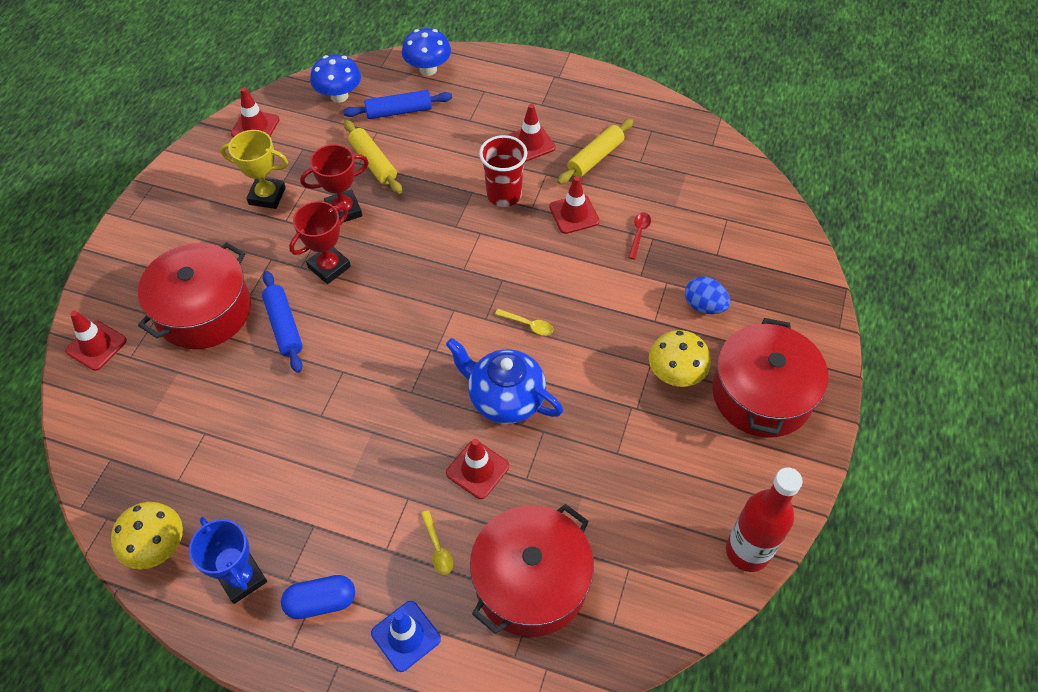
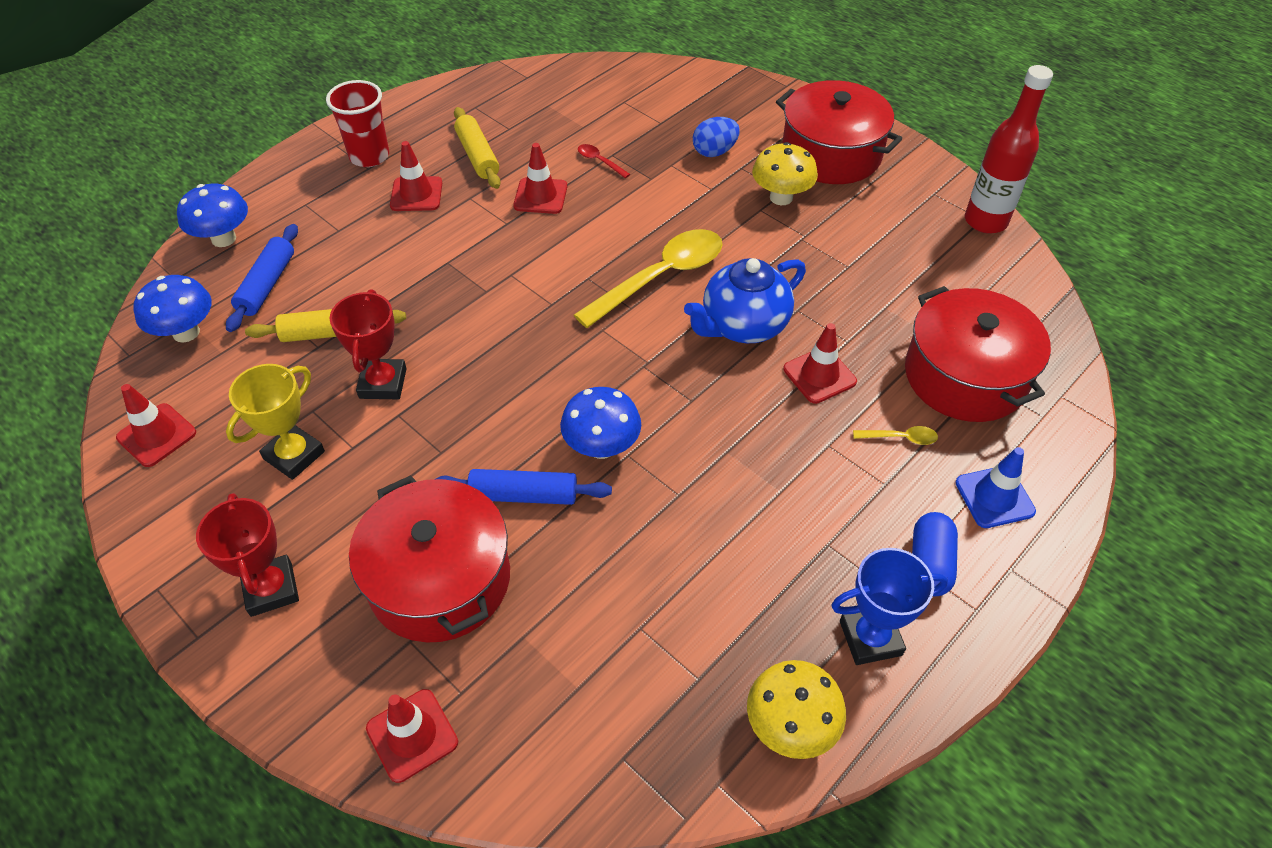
camera: 65 degrees left, 5 degrees down
red trophy [289,201,351,284] -> red trophy moved to [196,493,299,617]
red cup [479,135,527,207] -> red cup moved to [326,80,389,167]
yellow spoon [495,309,553,336] -> yellow spoon [574,229,723,328], size x2.43
none -> blue mushroom [560,387,641,459]

